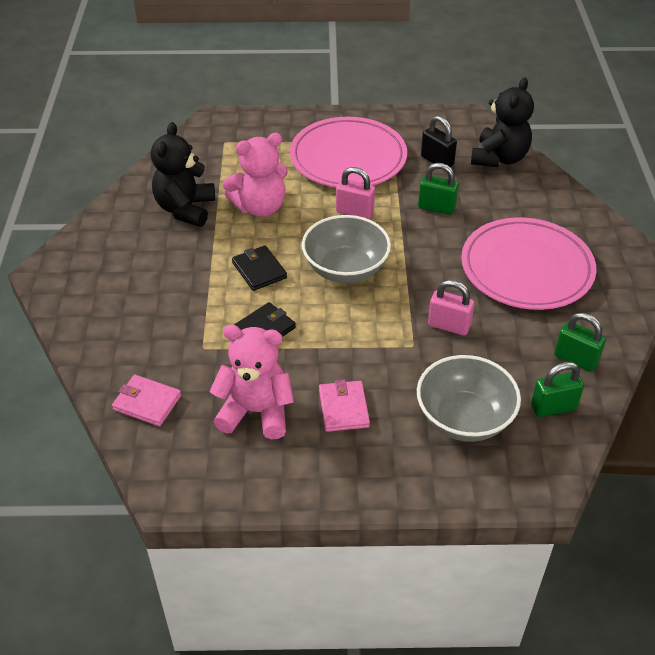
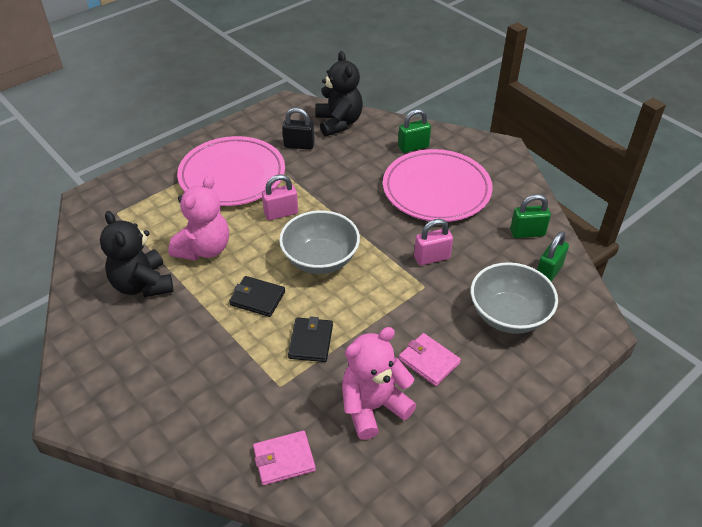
camera: 40 degrees left, 0 degrees up
green padlock [418,163,459,215] -> green padlock moved to [398,109,431,153]

